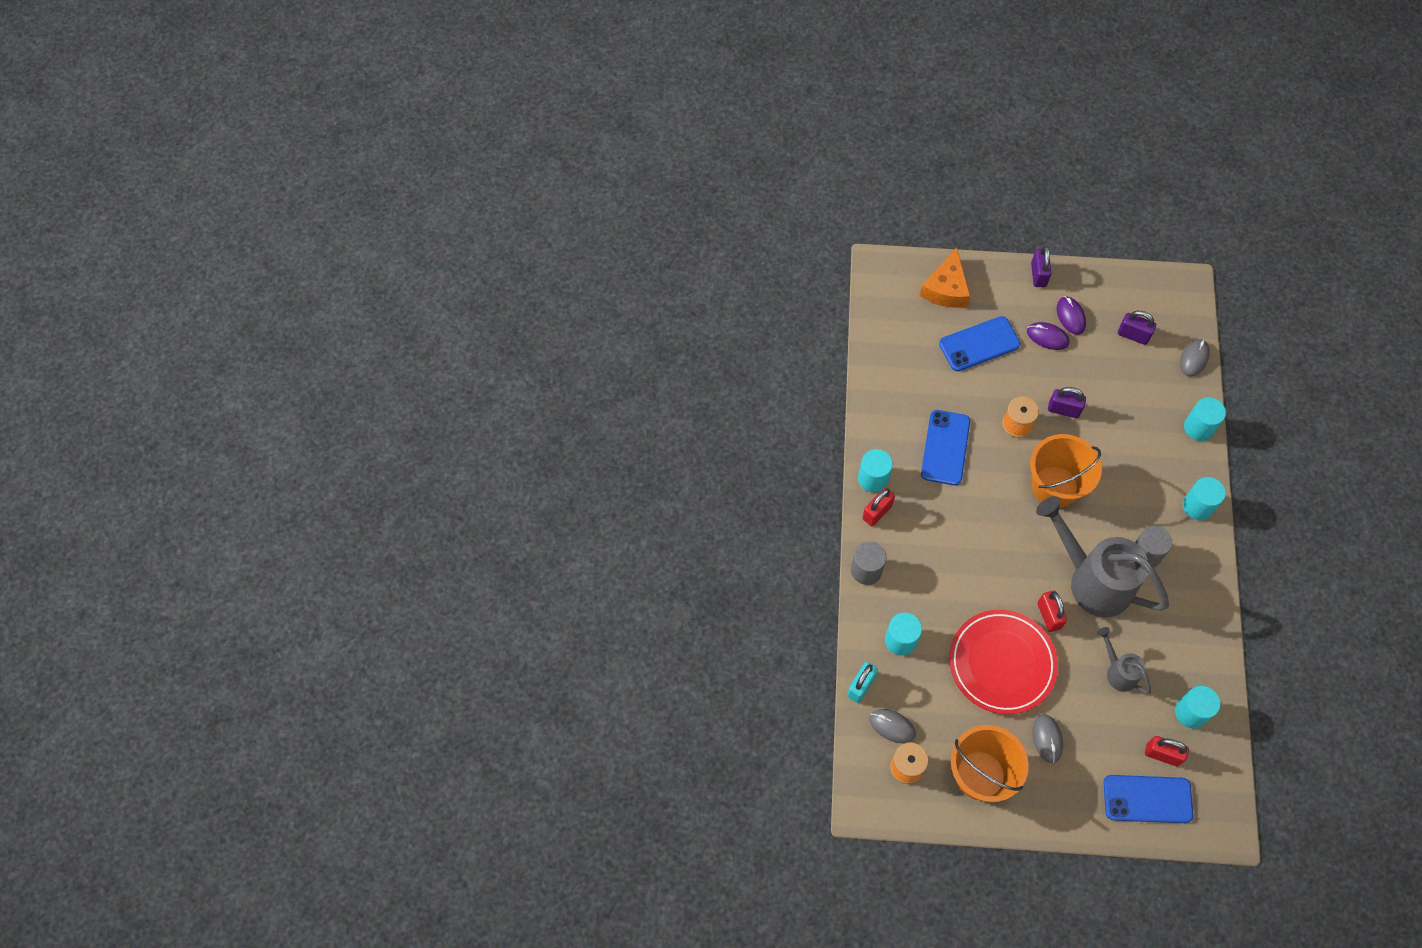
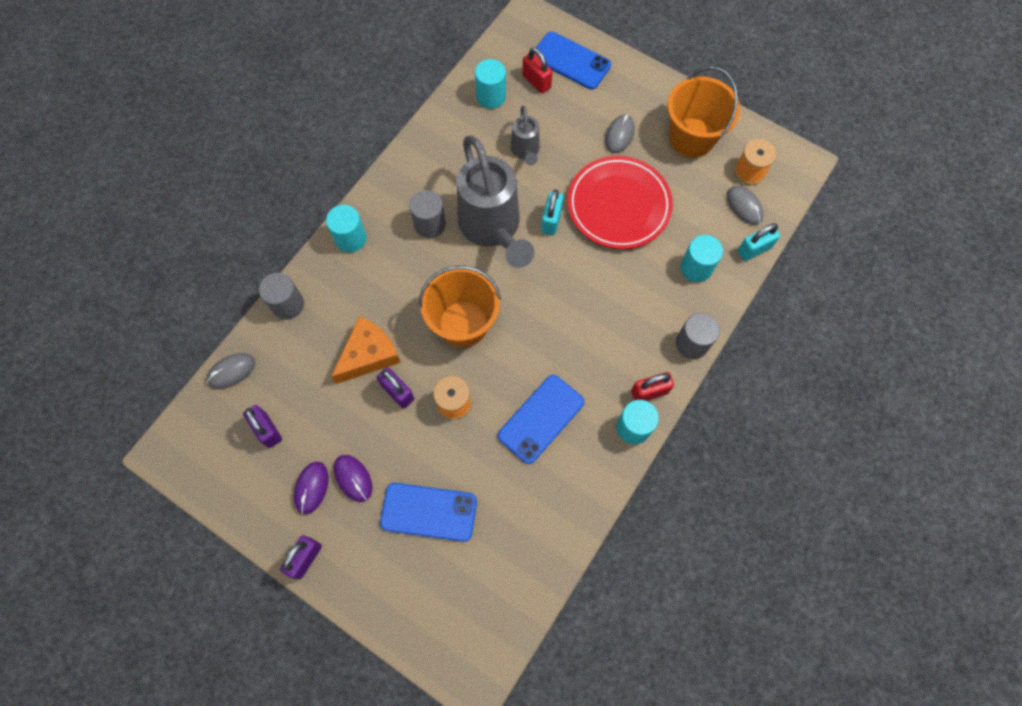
camera: 150 degrees left, 5 degrees up
orange cheese [920,248,970,308] -> orange cheese moved to [331,316,401,384]
red padlock [1037,591,1067,632] -> turquoise padlock [541,189,564,235]
turquoise cylinder [1184,397,1226,441] -> grey cylinder [259,273,304,320]

